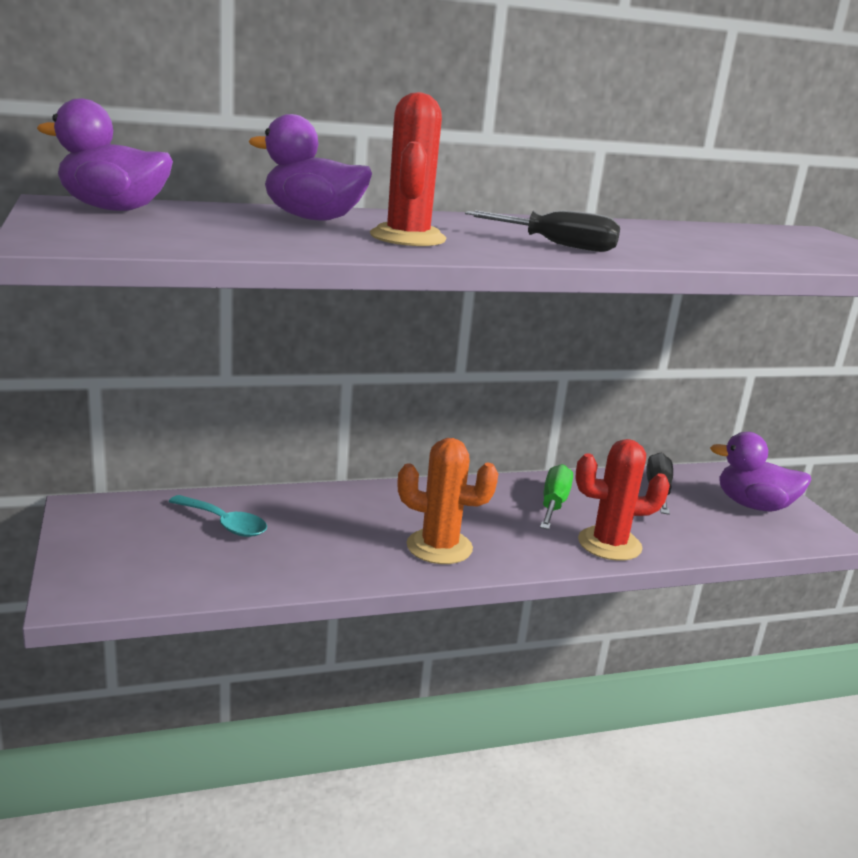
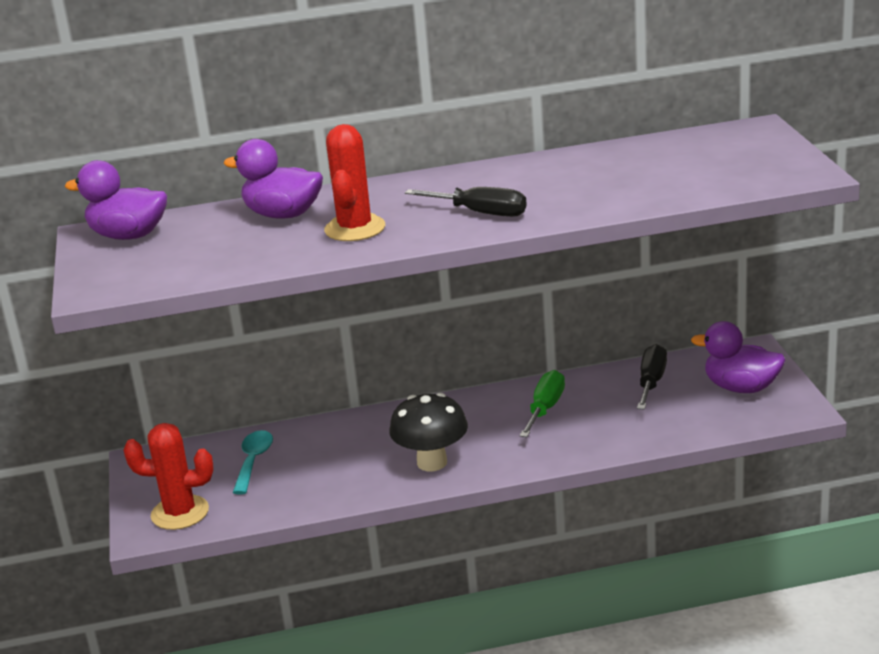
camera: 10 degrees right, 5 degrees up
turquoise spoon [168,495,267,537] -> turquoise spoon turned 120 degrees counterclockwise [232,430,273,494]
orange cactus [398,438,498,564] -> black mushroom [389,393,468,471]
red cactus [575,439,670,561] -> red cactus moved to [123,423,214,530]

